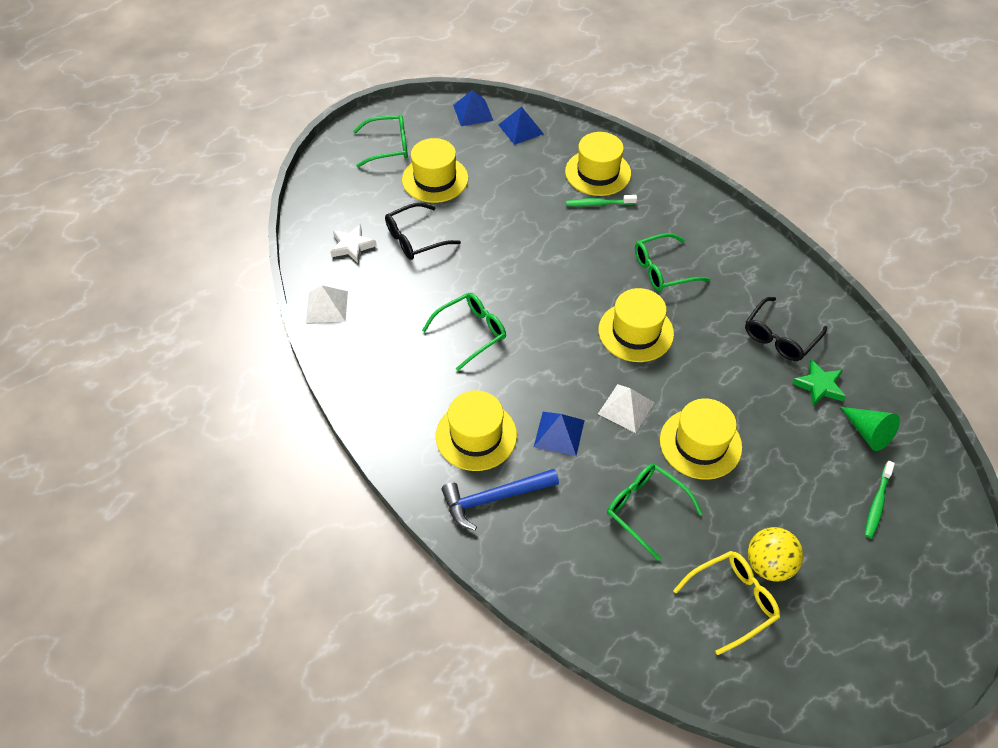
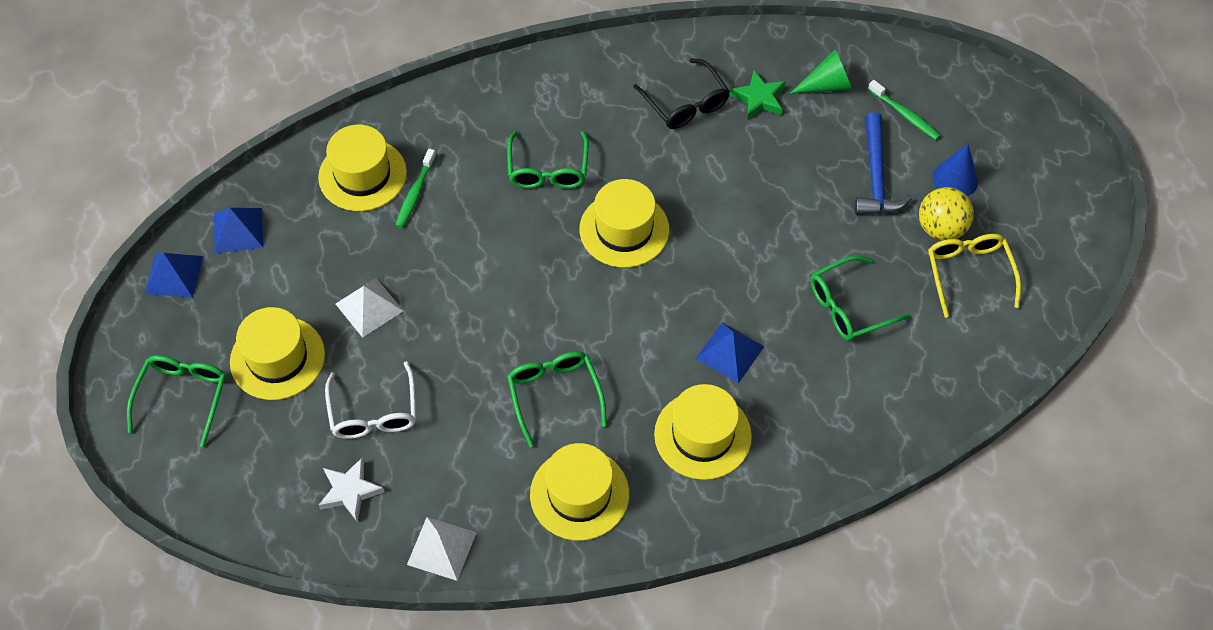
camera: 70 degrees left, 5 degrees up
black glasses [385,203,461,260] -> white glasses [325,361,416,439]
blue hammer [441,469,559,530] -> blue hammer moved to [854,112,912,215]
white pyramid [598,384,655,433] -> white pyramid moved to [336,278,403,338]
yellow hat [660,398,742,480] -> yellow hat moved to [530,443,629,541]
none -> blue cone [933,144,978,196]

